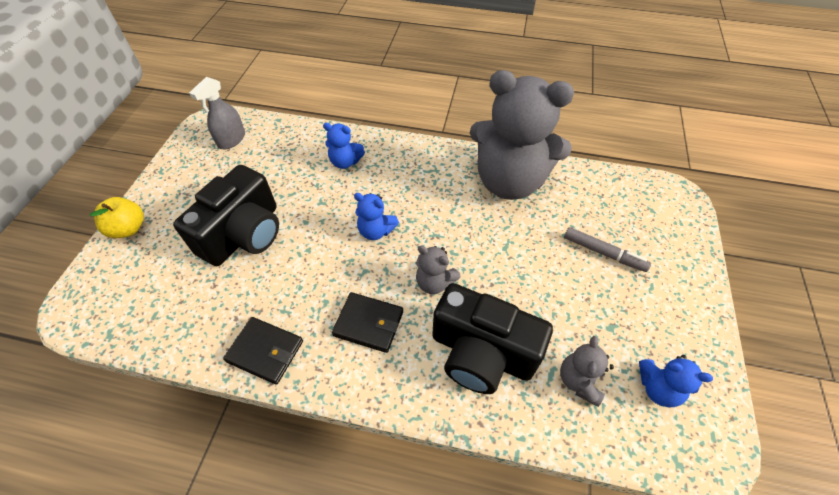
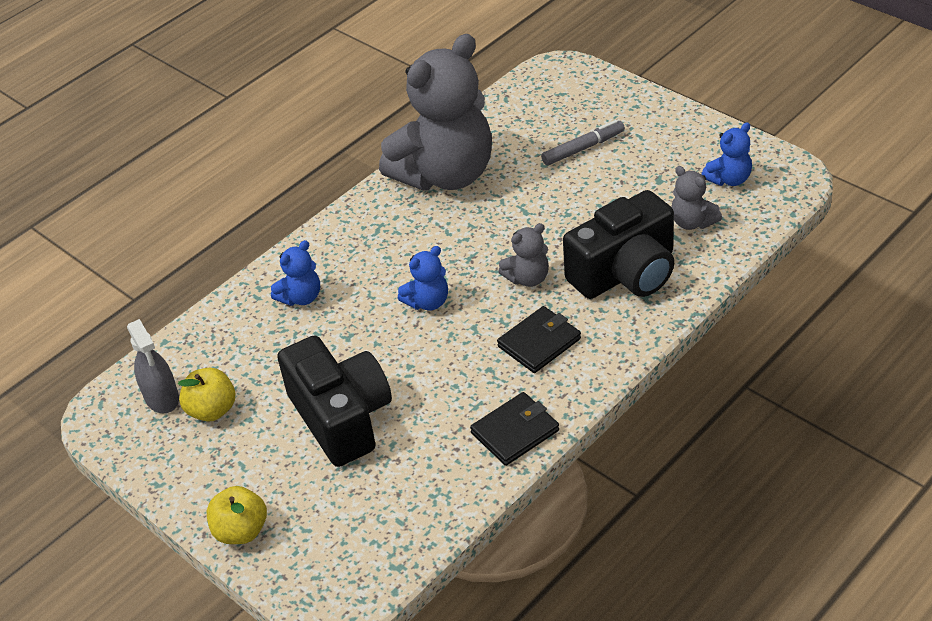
camera: 55 degrees left, 10 degrees down
none -> yellow apple [178,368,235,421]

